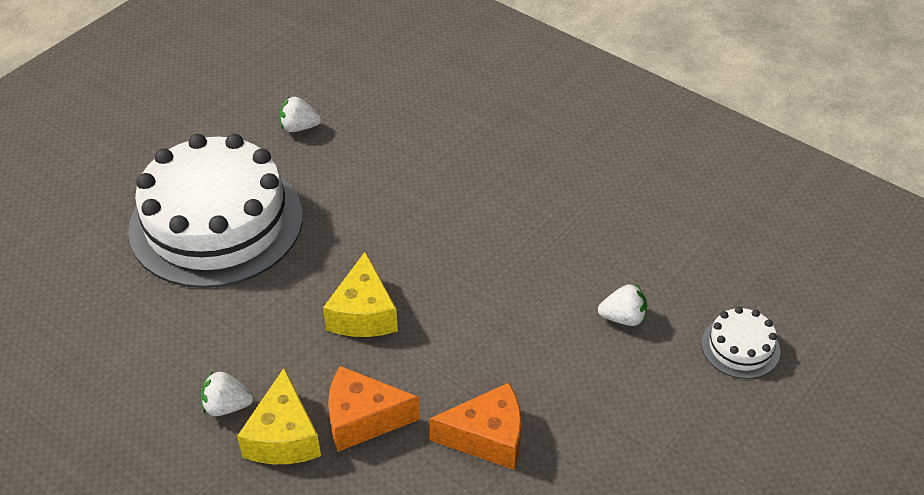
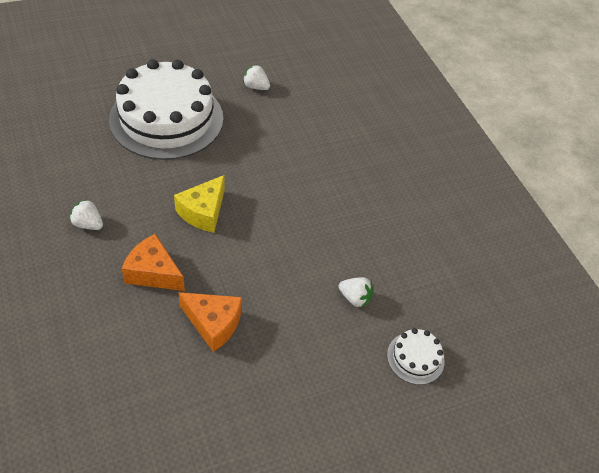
camera: 25 degrees right, 5 degrees up
yellow cheese [237,368,321,464] -> none

